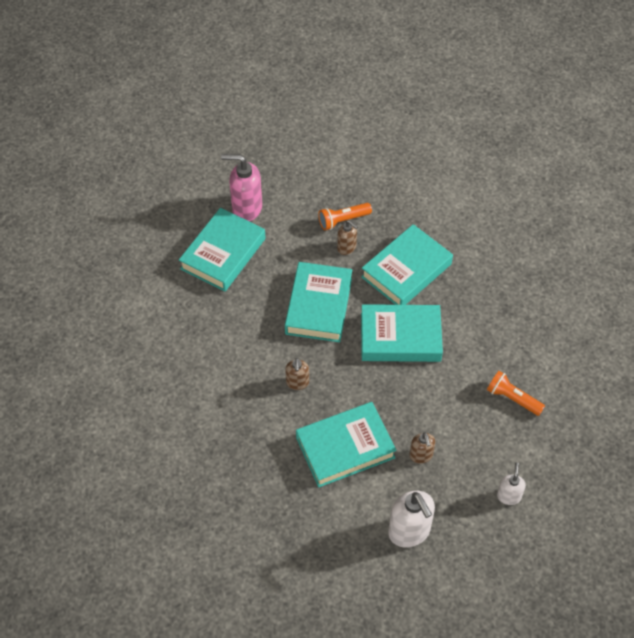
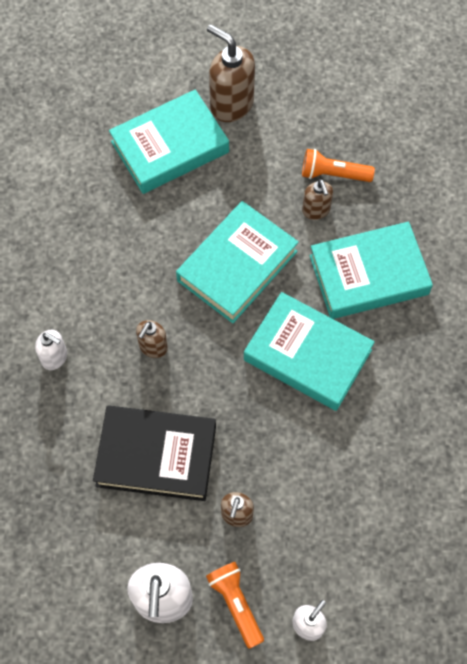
camera: 30 degrees right, 10 degrees up
pink soap dispenser [221,154,262,221] -> brown soap dispenser [207,24,255,122]
turquoise book [296,402,396,487] -> black book [93,405,216,501]
orange flashlight [487,371,545,416] -> orange flashlight moved to [206,562,264,649]
none -> white soap dispenser [35,330,67,370]

